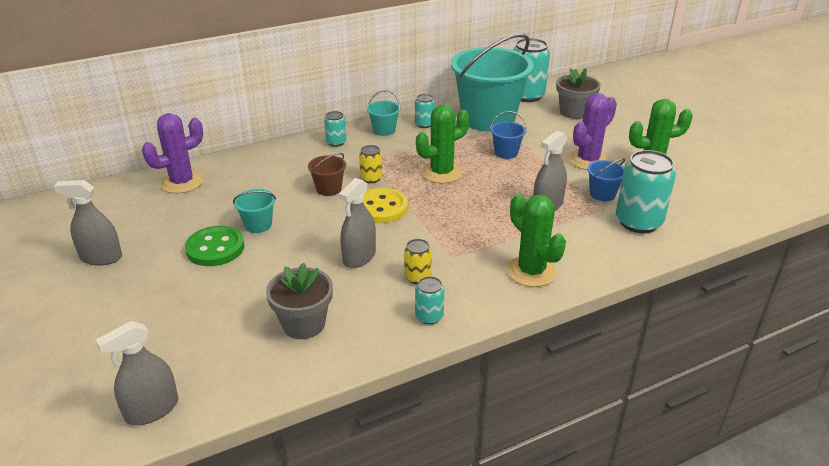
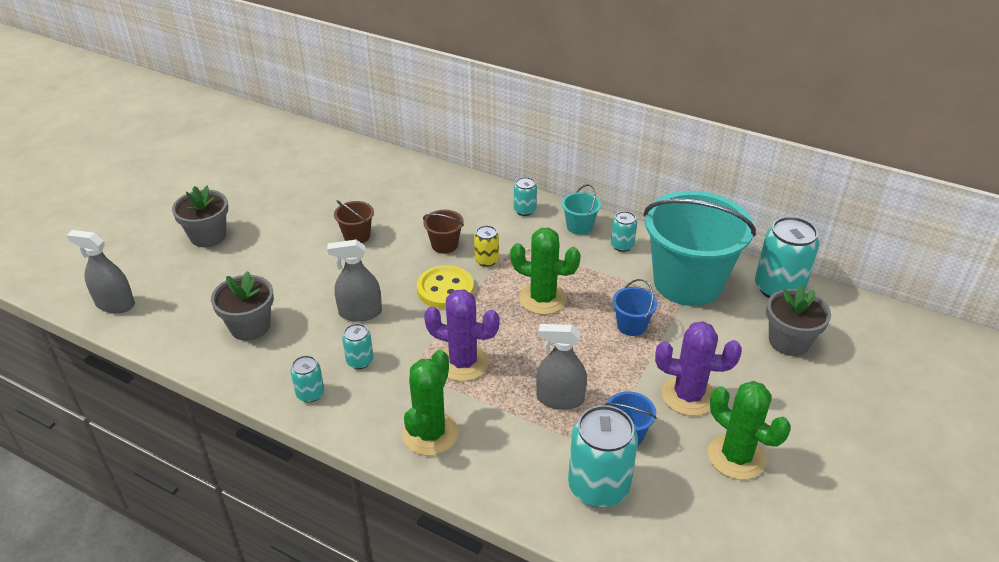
camera: 55 degrees right, 5 degrees up
grey spray bottle [54,180,122,266] -> none
purple cactus [142,113,203,194] -> purple cactus moved to [424,289,500,381]
green button [185,226,245,266] -> none
turquoise bucket [233,189,276,233] -> brown bucket [334,200,374,243]
yellow can [404,239,432,284] -> turquoise can [342,323,374,369]
none -> grey flower pot [172,186,228,247]

